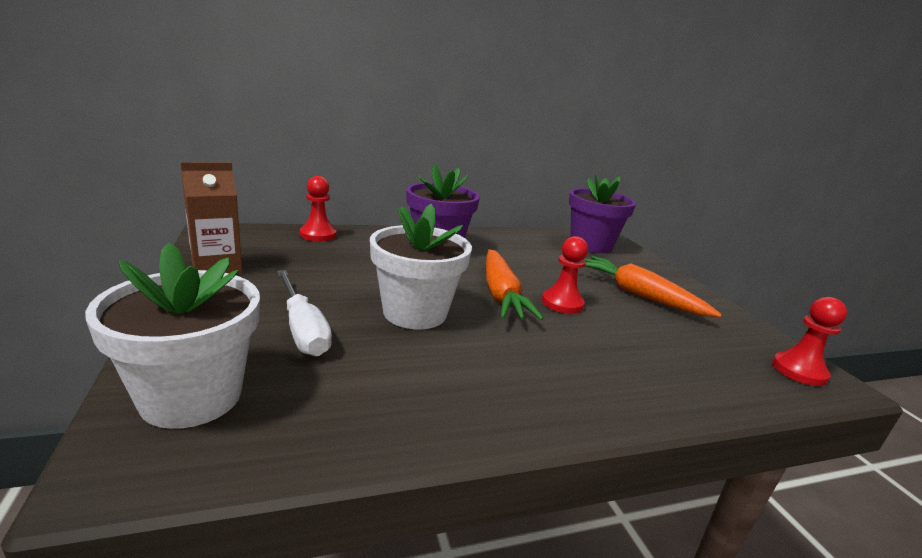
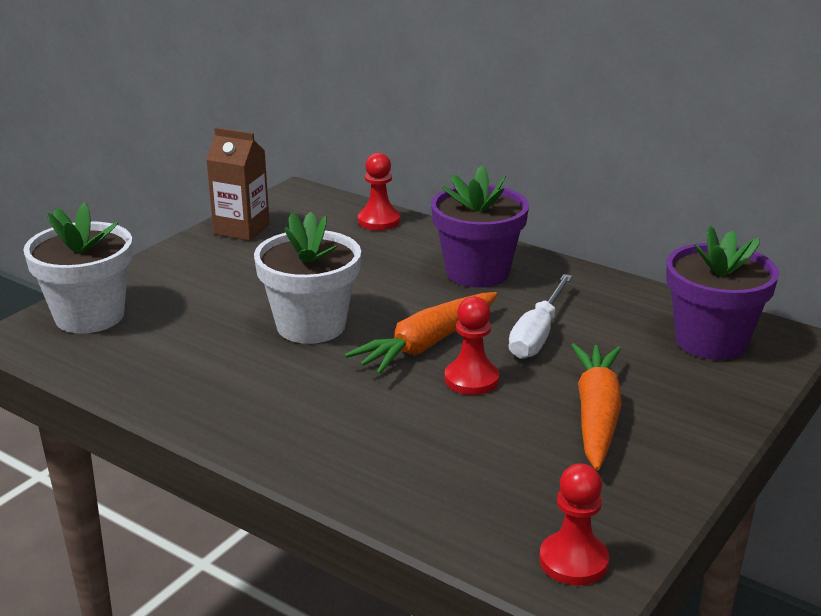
camera: 55 degrees right, 5 degrees up
white screwdriver [277,270,332,357] -> white screwdriver moved to [508,274,572,359]

